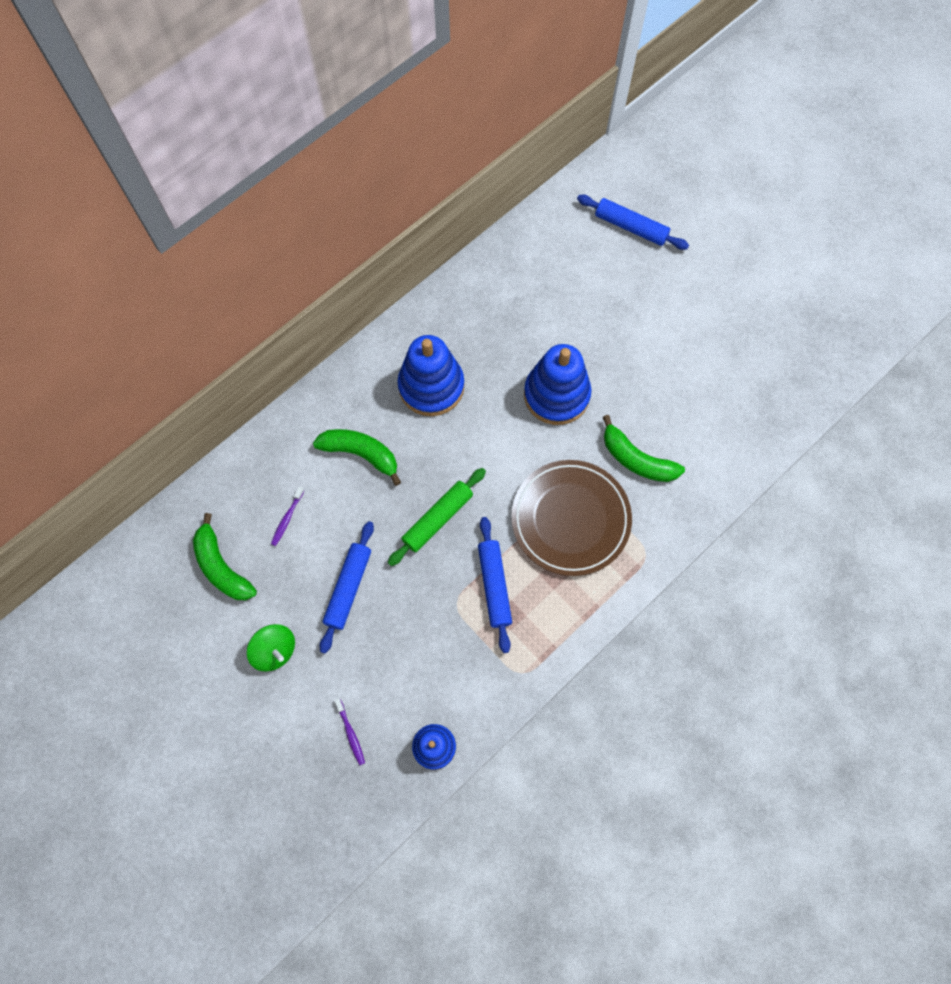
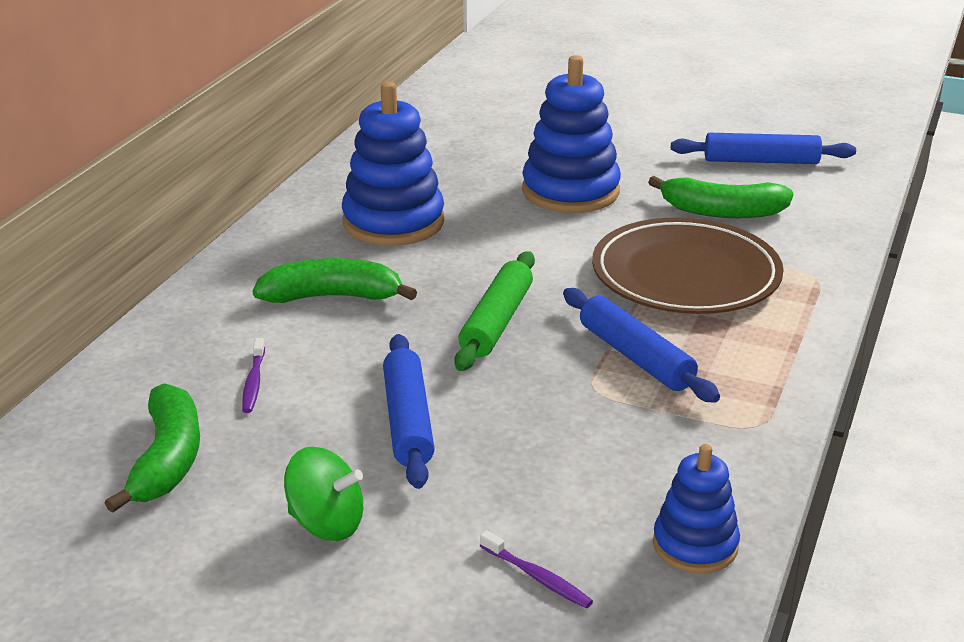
camera: 25 degrees left, 40 degrees down
green banana [193,513,257,600] -> green banana turned 120 degrees counterclockwise [105,383,200,513]
blue rolling pin [577,194,689,250] -> blue rolling pin moved to [671,133,856,164]

